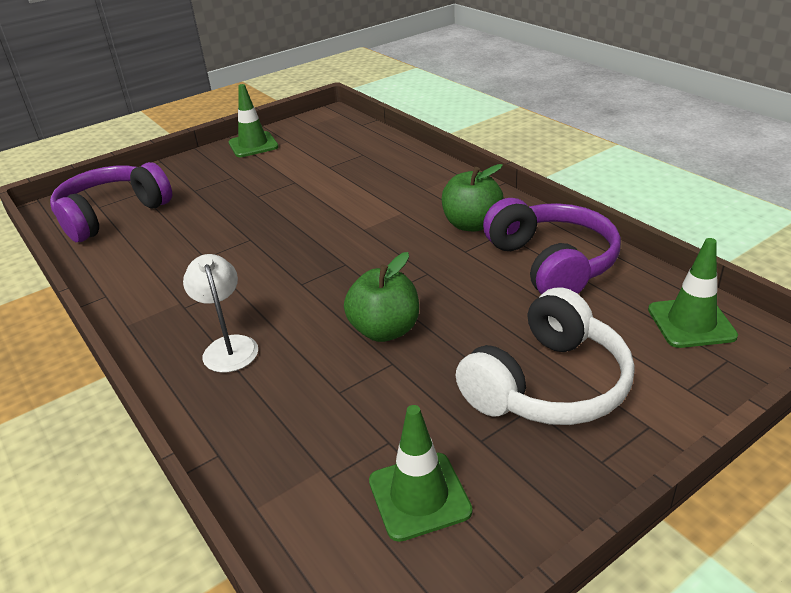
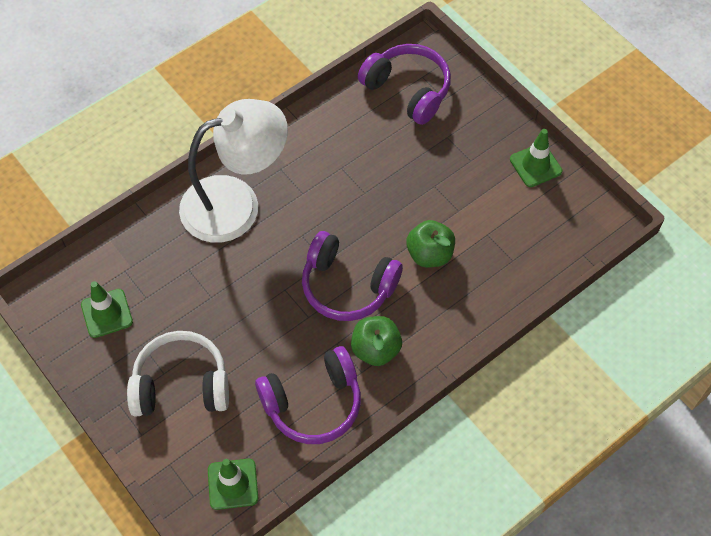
camera: 85 degrees right, 25 degrees up
white lamp [183,254,258,373] -> white lamp [179,99,288,243], size x2.26
green apple [344,252,419,342] -> green apple moved to [406,220,455,267]
white headphones [456,287,635,425] -> white headphones turned 135 degrees clockwise [127,331,229,417]
none -> purple headphones [302,231,403,321]

